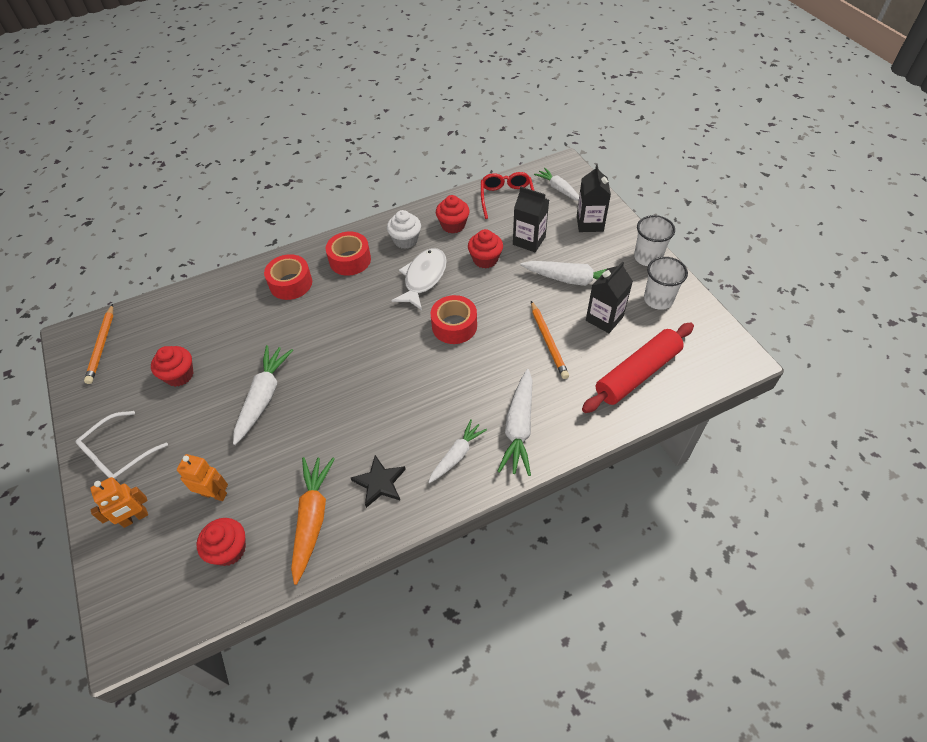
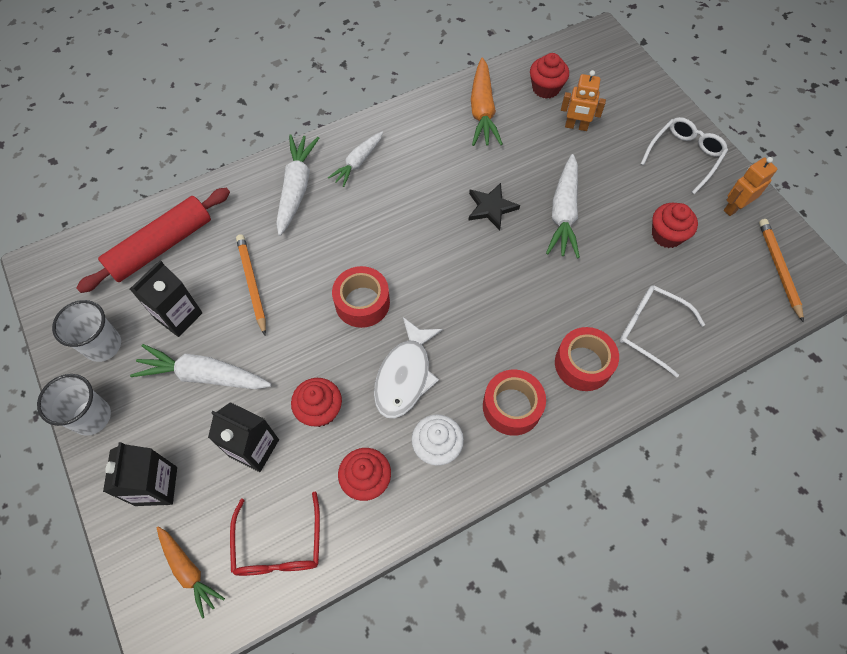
camera: 175 degrees right, 10 degrees up
orange robot [90,477,148,528] -> orange robot moved to [724,157,777,216]
black star [351,455,406,508] -> black star moved to [468,183,520,230]
white carrot [534,168,579,201] -> orange carrot [157,526,225,619]
none -> white glasses [619,285,705,378]

